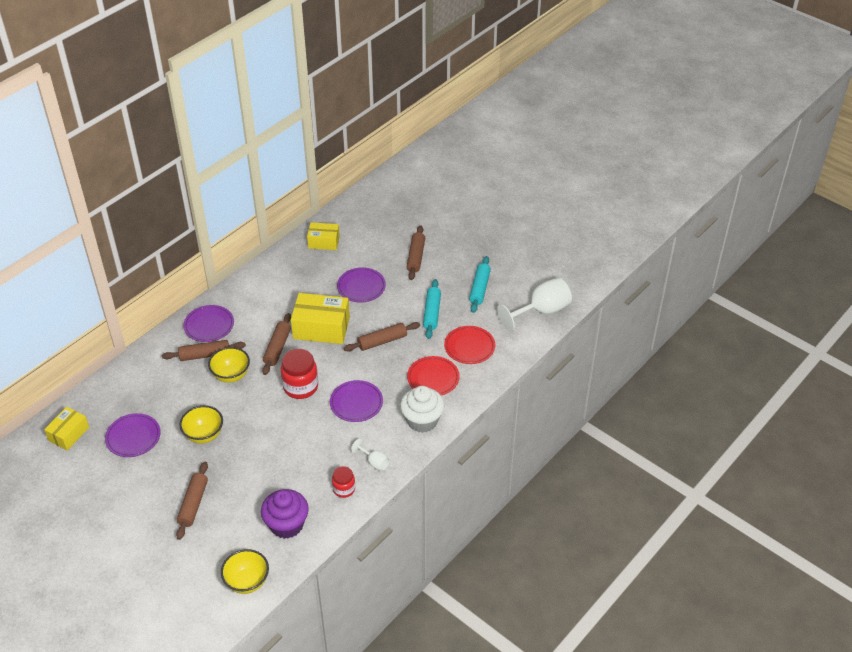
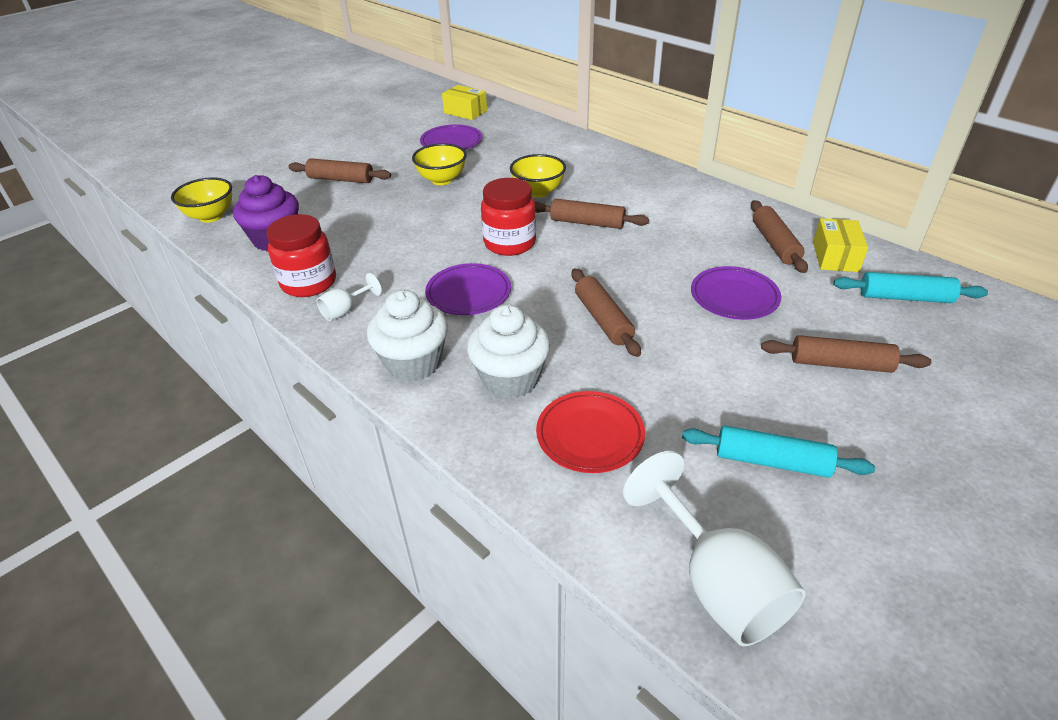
camera: 95 degrees right, 5 degrees down
brown rolling pin [162,340,246,361] -> brown rolling pin moved to [751,200,808,273]
purple plate [183,305,234,342] -> none
yellow box [291,293,350,344] -> none
red jar [332,466,355,498] -> red jar [266,214,336,297], size x1.70
red plate [407,356,460,395] -> white cupcake [467,305,550,399]
turquoise rolling pin [423,279,441,339] -> turquoise rolling pin moved to [833,272,988,303]

